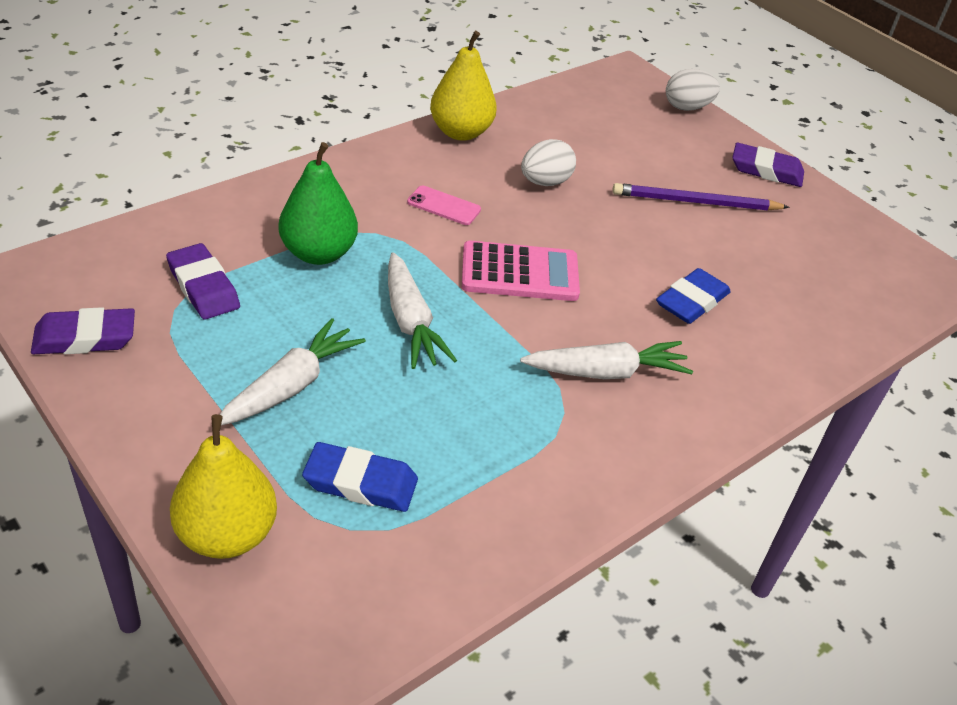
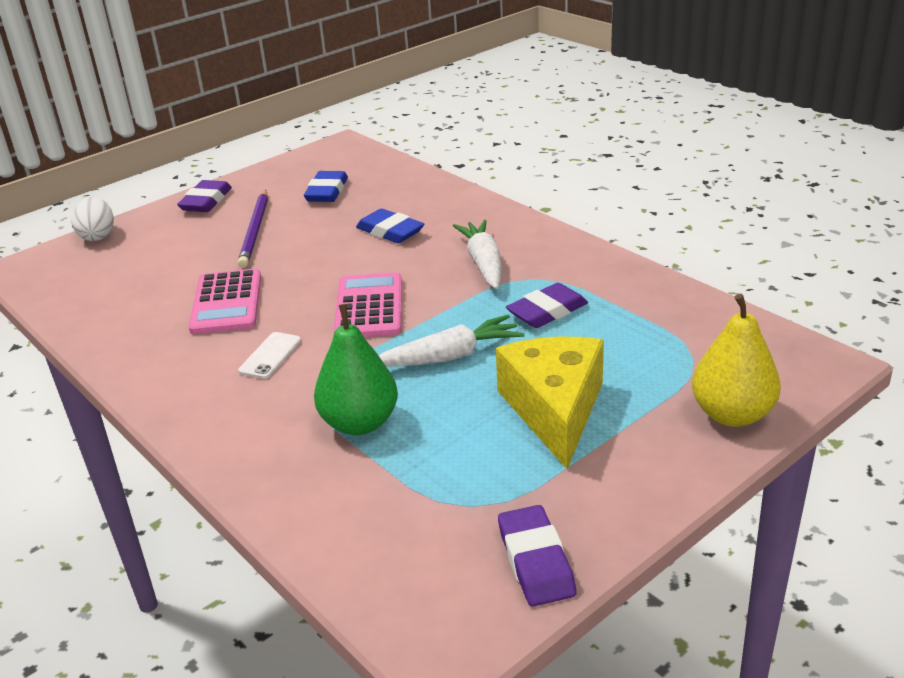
camera: 85 degrees left, 10 degrees down
purple eraser [166,243,240,320] -> purple eraser moved to [506,283,588,328]
white carrot [220,318,366,425] -> yellow cheese [496,337,604,469]
blue eraser [302,442,418,512] -> blue eraser moved to [304,171,348,202]
pink phone [407,185,481,225] -> white phone [238,332,301,379]
yellow pear [430,31,497,141] -> none
white egg [521,139,576,186] -> pink calculator [189,269,261,334]

